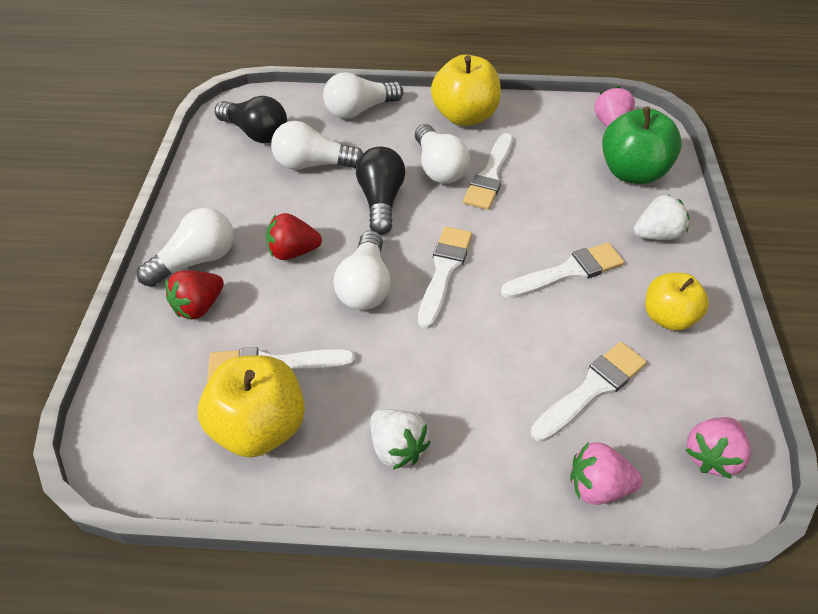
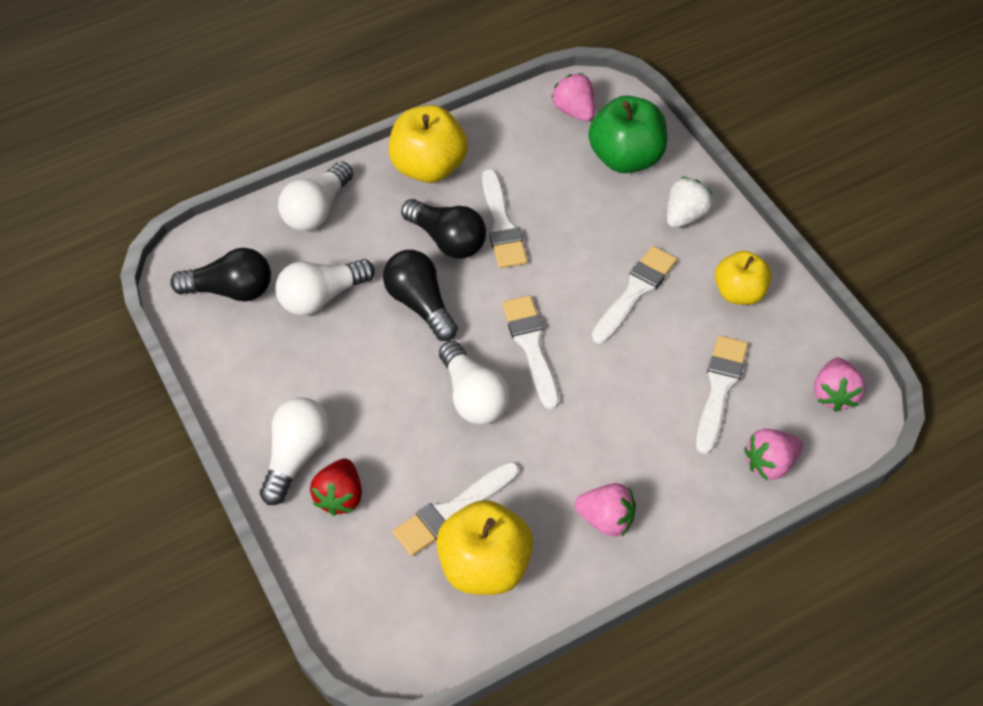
camera: 30 degrees left, 5 degrees up
red strawberry [266,213,322,260] -> none
white strawberry [370,409,431,470] -> pink strawberry [574,483,636,537]
white light bulb [415,124,470,184] -> black light bulb [401,199,486,259]

